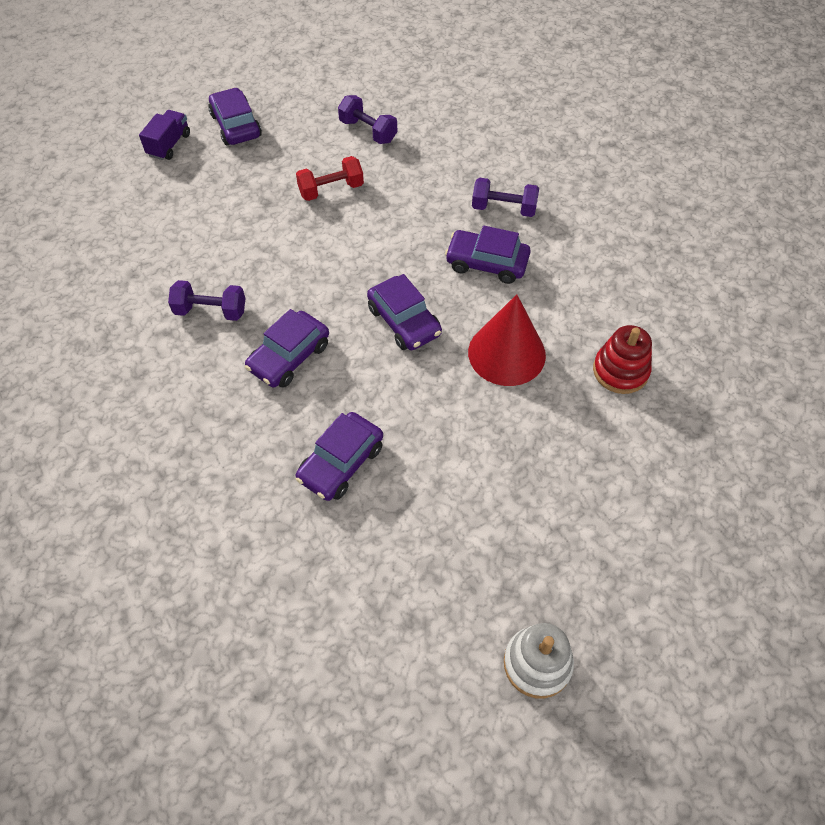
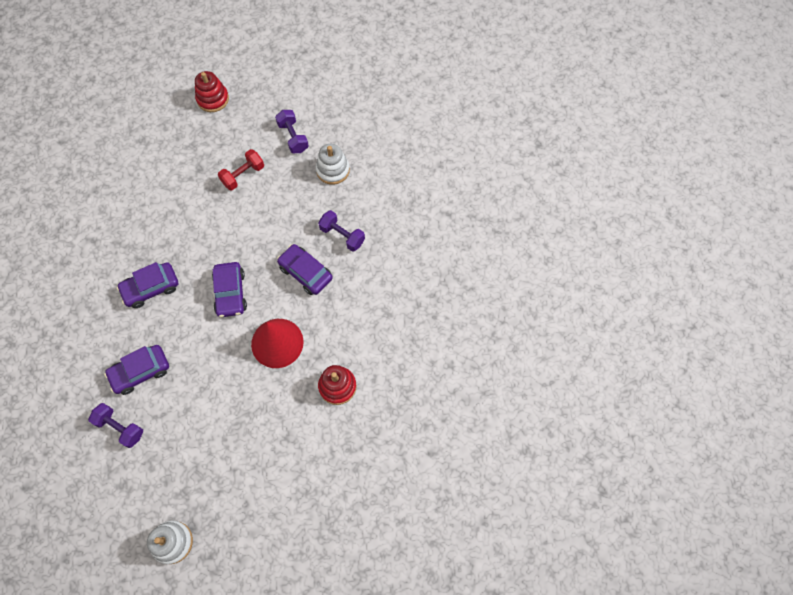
camera: 25 degrees right, 10 degrees up
purple truck [139,110,190,160] -> none
purple dumbbell [168,280,245,321] -> purple dumbbell moved to [88,403,143,448]
purple car [208,88,262,145] -> red stacking toy [195,71,229,112]
red dumbbell [296,156,364,201] -> red dumbbell turned 45 degrees counterclockwise [218,149,264,190]
none -> white stacking toy [316,144,350,185]

